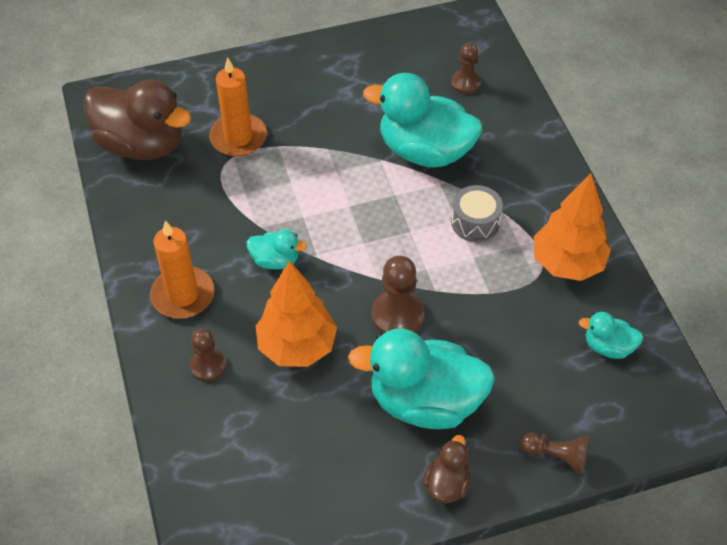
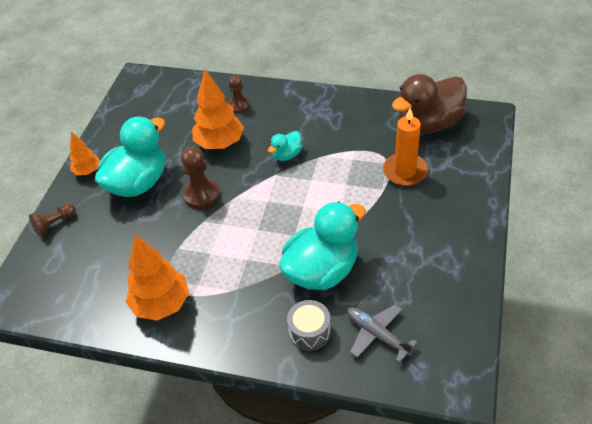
camera: 125 degrees right, 5 degrees down
orange candle [150,221,214,319] -> none
brown duck [423,435,471,503] -> orange tree [70,132,100,175]
brown pawn [451,43,481,94] -> grey plane [347,304,418,363]
grey drum [451,185,503,242] -> grey drum moved to [287,300,331,351]
turquoise duck [579,312,644,359] -> none

